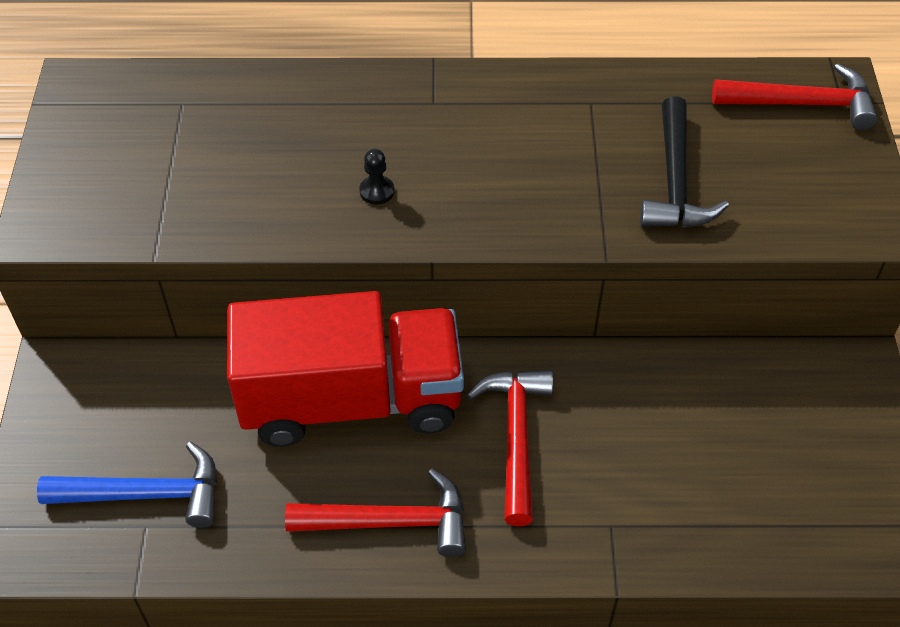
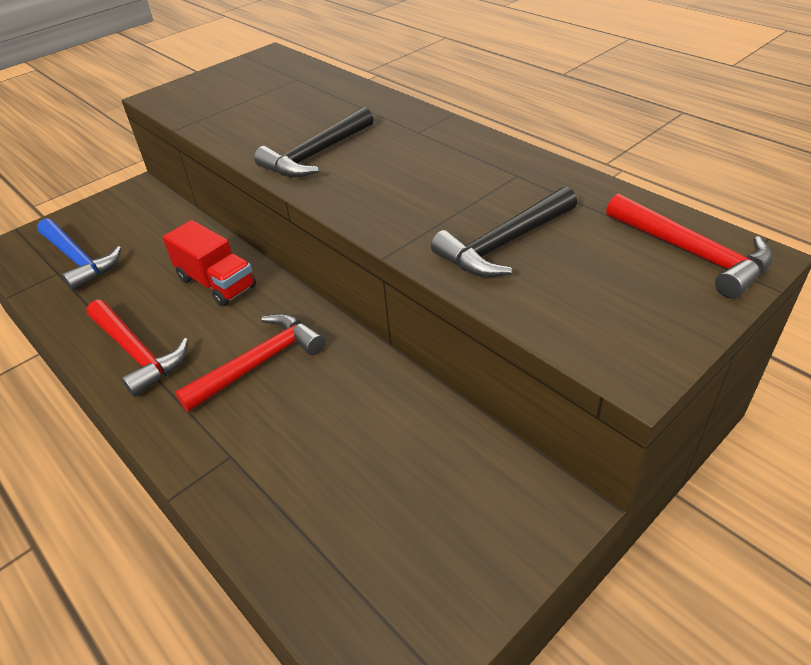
camera: 50 degrees right, 10 degrees down
red truck [227,291,464,447] -> red truck [163,220,256,307], size x0.54
black pawn [359,149,394,205] -> black hammer [254,107,374,177]

